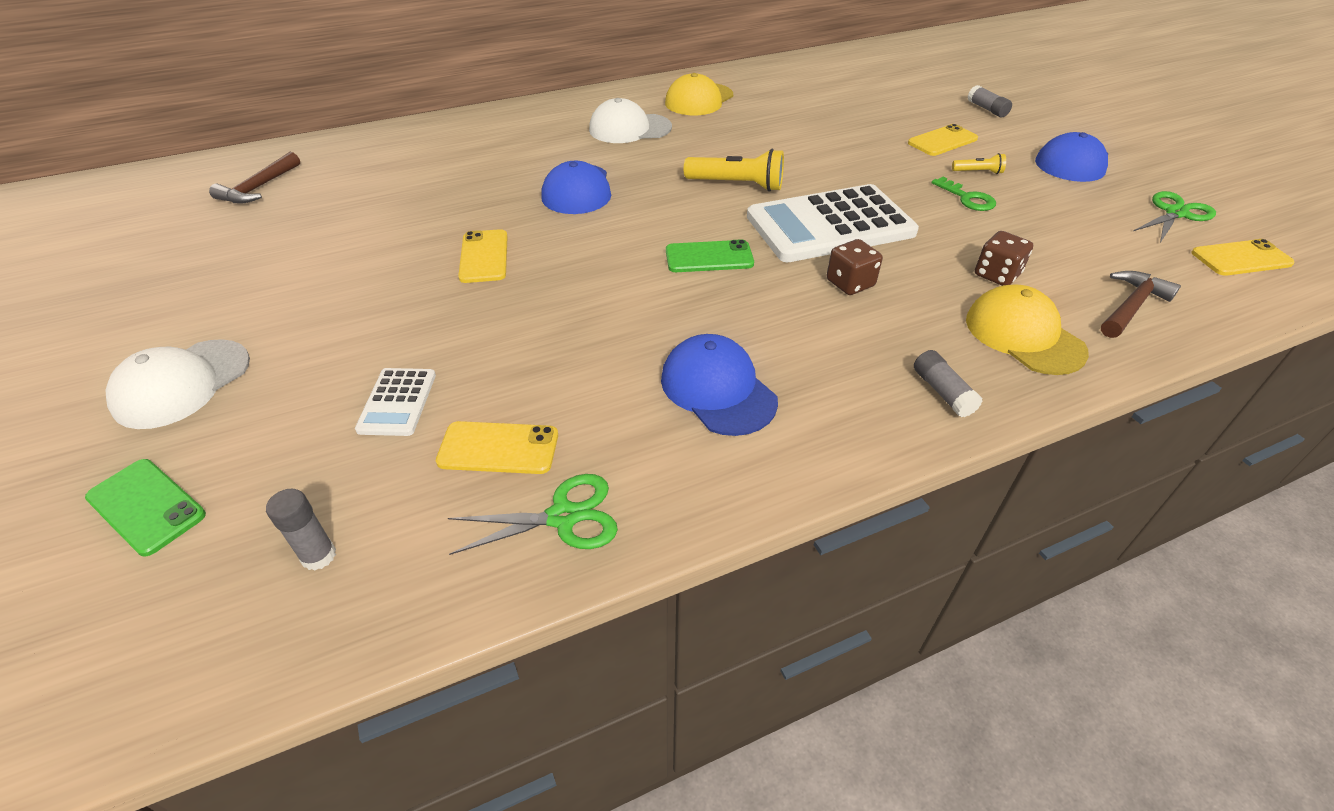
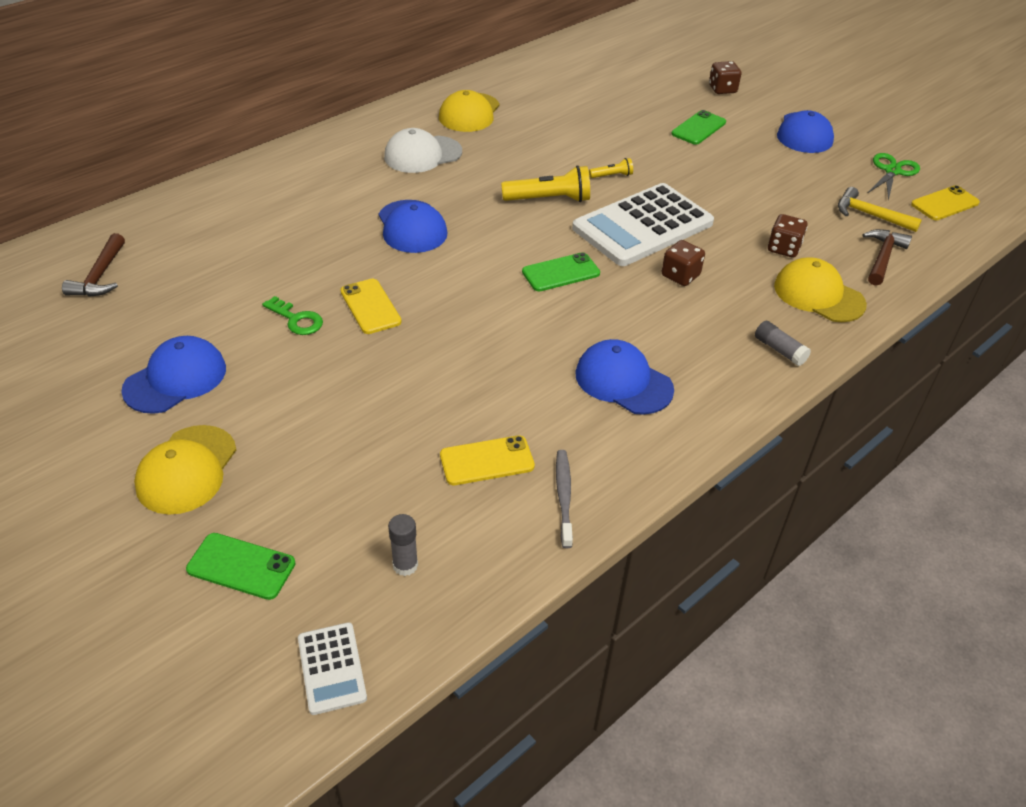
camera: 20 degrees left, 0 degrees up
white cap [105,339,250,429] -> yellow cap [134,425,236,515]
white calculator [355,368,436,436] -> white calculator moved to [298,622,367,715]
green scissors [448,474,618,555] -> grey toothbrush [556,450,573,548]
yellow phone [908,124,978,156] -> green phone [671,110,726,145]
green key [932,177,996,211] -> green key moved to [262,296,323,335]
yellow flashlight [952,153,1006,174] -> yellow flashlight moved to [589,158,633,178]
grey glue stick [967,85,1012,117] -> brown dice [709,61,741,94]
none -> blue cap [121,336,226,414]
none -> yellow hammer [838,187,922,232]

